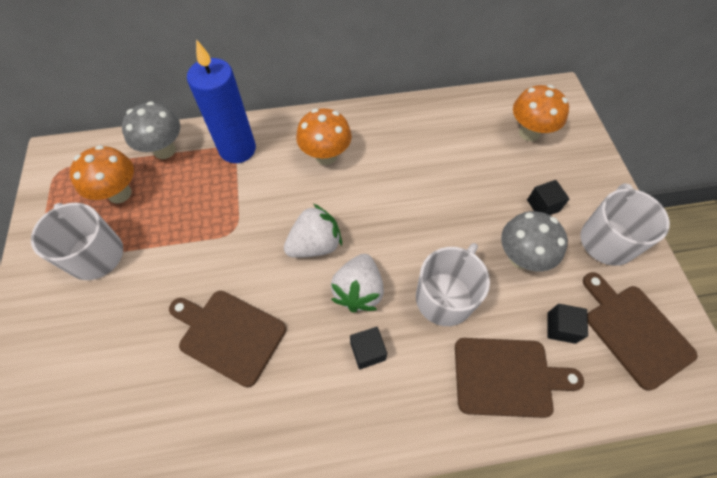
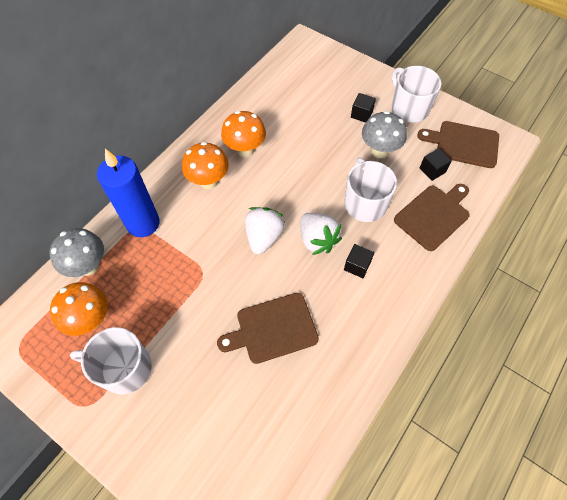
camera: 45 degrees left, 0 degrees up
orange mushroom [513,85,569,141] -> orange mushroom moved to [221,111,266,157]

